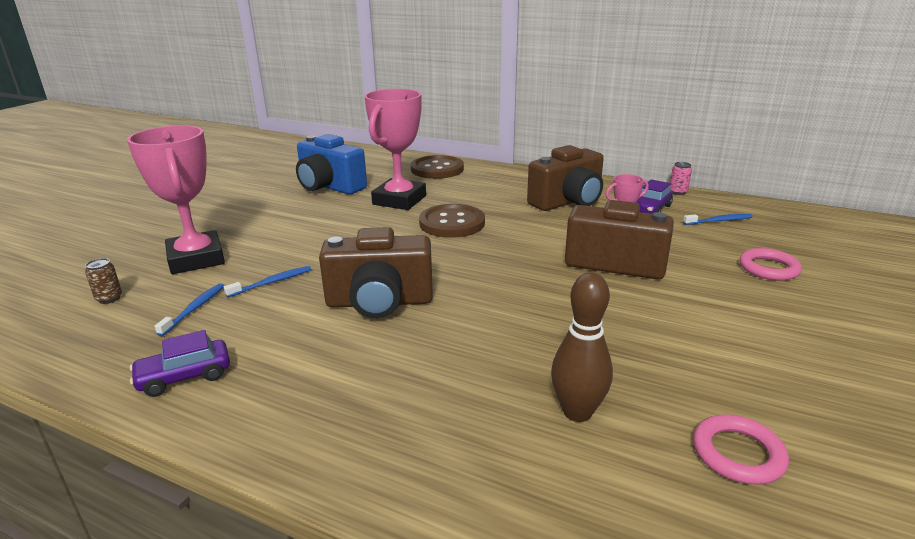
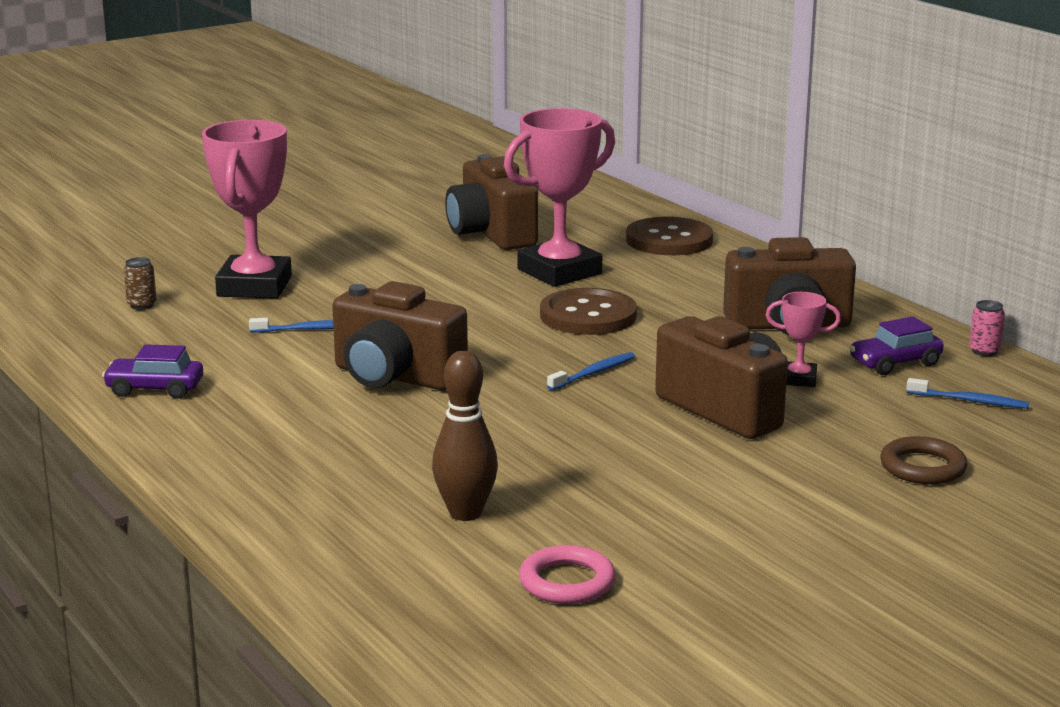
camera: 30 degrees right, 5 degrees down
blue toothbrush [155,283,224,336] -> blue toothbrush moved to [547,352,635,391]
blue camera [296,134,367,194] -> brown camera [445,154,538,250]
pink ring [740,248,802,281] -> brown ring [880,436,967,484]

